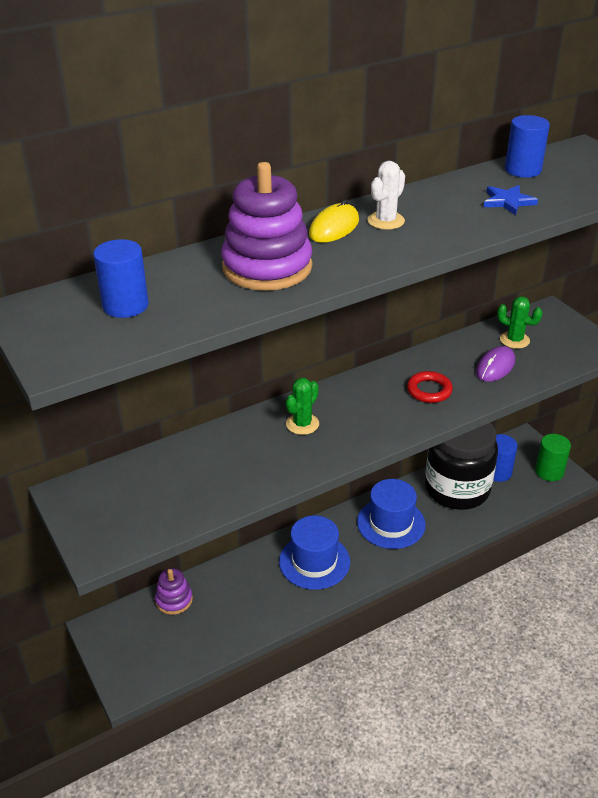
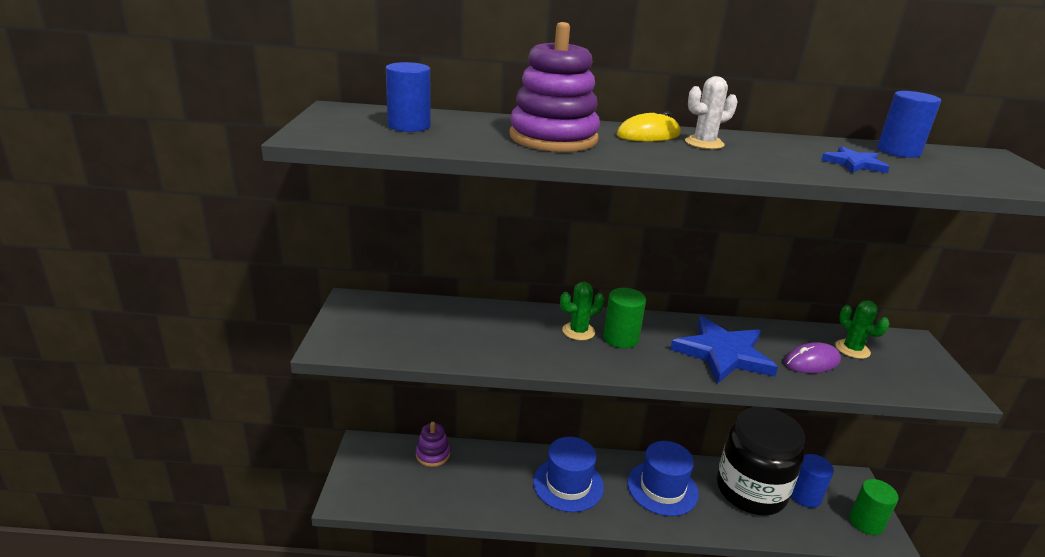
camera: 30 degrees right, 10 degrees down
red ring [407,371,453,403] -> blue star [670,316,778,384]
none -> green cylinder [603,288,646,348]

